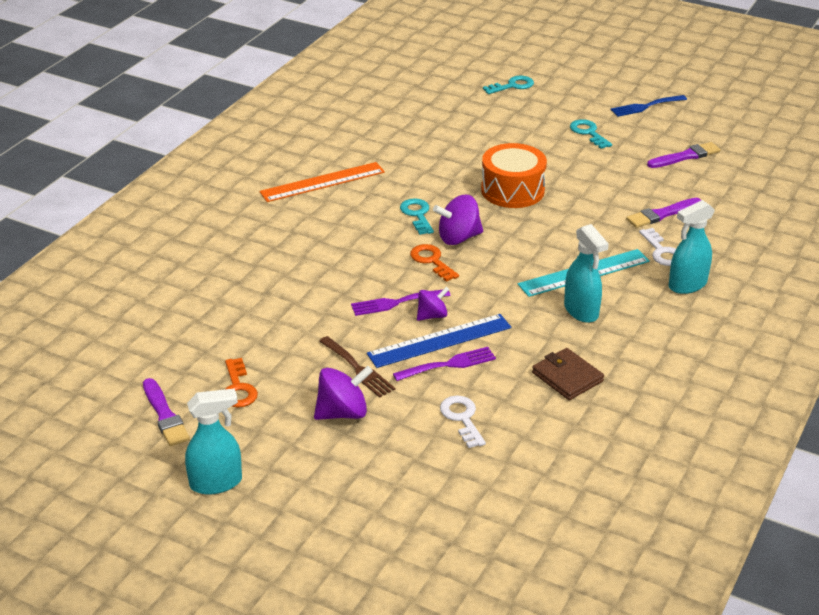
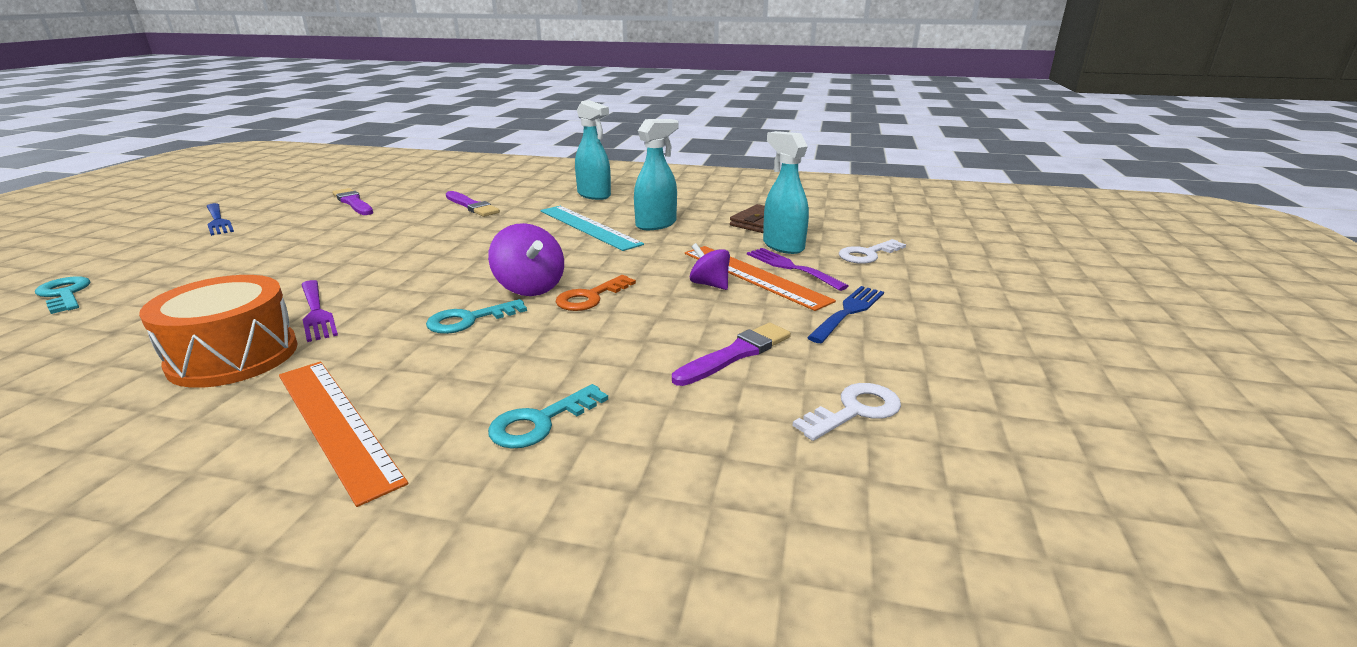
camera: 105 degrees left, 10 degrees down
purple brush [143,378,190,446] -> purple brush moved to [672,323,791,386]
turquoise spray bottle [185,388,242,495] -> turquoise spray bottle moved to [763,131,809,254]
orange key [225,358,258,408] -> none
purple spinning top [314,366,373,420] -> none
brown fork [319,336,395,398] -> blue fork [807,286,884,343]
purple fork [351,290,451,316] -> purple fork moved to [301,280,338,342]
blue ruler [367,314,511,368] -> orange ruler [685,246,836,311]
orange drum [481,143,547,208] -> orange drum moved to [139,275,298,388]
turquoise key [570,119,612,149] -> turquoise key moved to [488,384,608,449]
white key [639,228,676,266] -> white key moved to [793,383,901,441]

